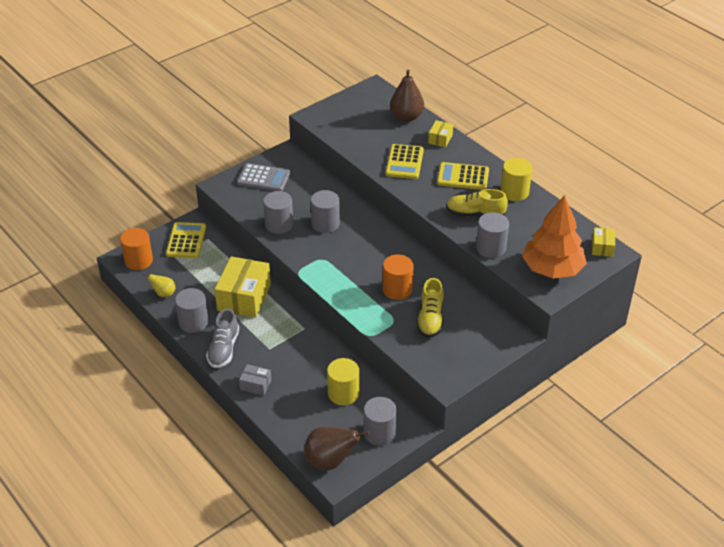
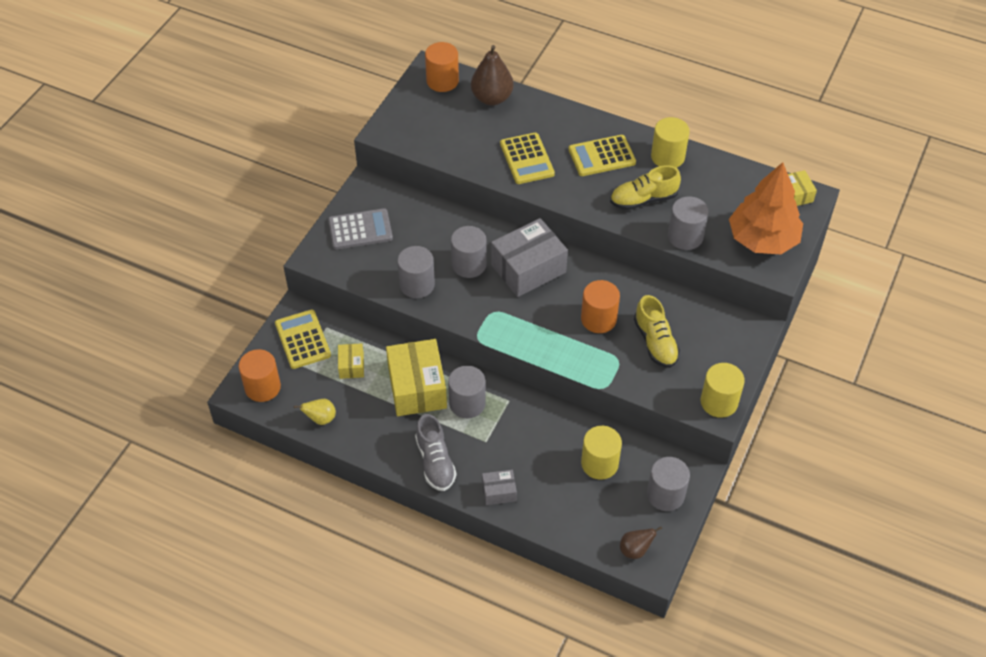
camera: 25 degrees left, 10 degrees up
grey cylinder [175,288,208,333] -> grey cylinder moved to [448,366,486,418]
brown pear [304,427,369,470] -> brown pear [620,527,662,559], size x0.56
yellow box [428,120,453,147] -> yellow box moved to [338,343,364,379]
none -> orange cylinder [425,42,459,92]
none -> grey box [491,218,568,297]
none -> yellow cylinder [701,363,745,418]

